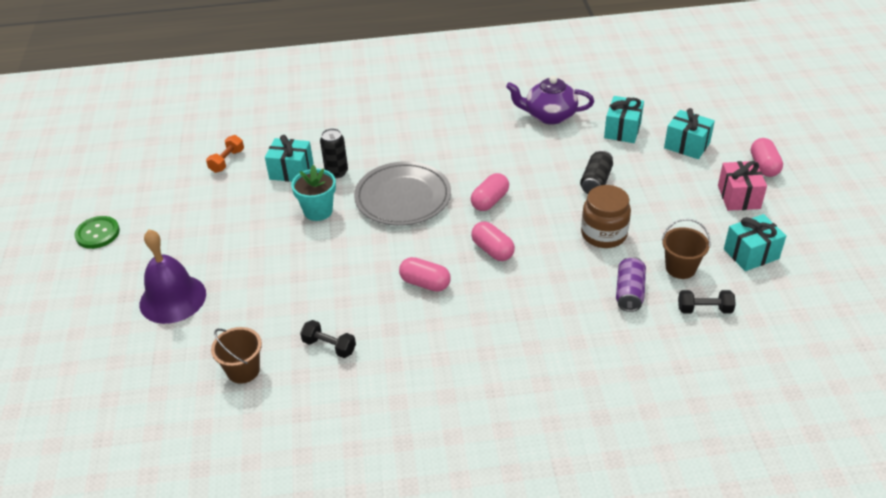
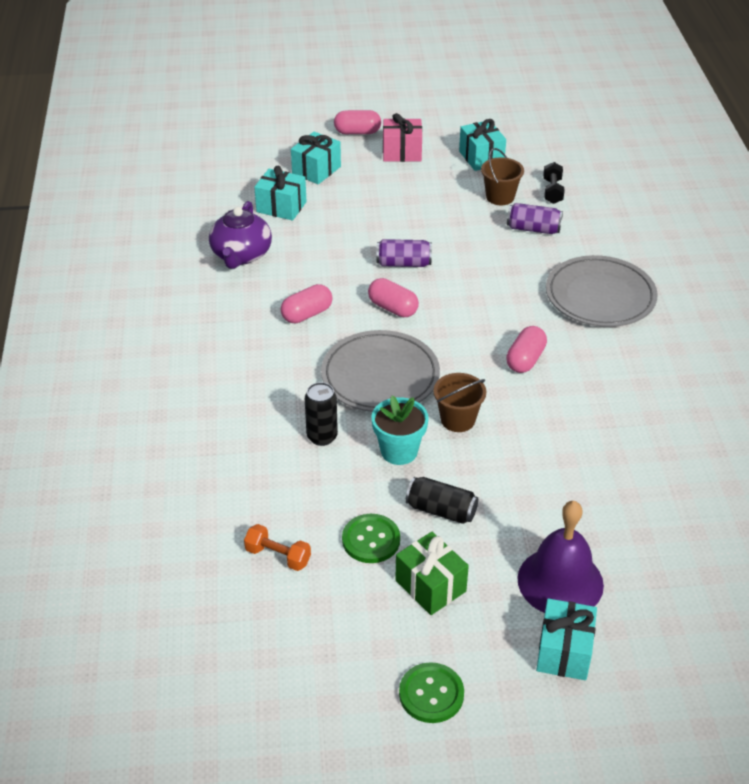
camera: 90 degrees left, 0 degrees up
brown bucket [211,327,262,384] -> brown bucket moved to [433,373,486,432]
turquoise gift [265,135,313,182] -> turquoise gift moved to [536,598,597,680]
black dumbbell [300,320,356,358] -> none
pink capsule [471,222,515,261] -> pink capsule moved to [281,284,333,323]
black can [580,150,613,194] -> black can moved to [405,477,478,524]
brown jar [581,185,631,248] -> none
none -> green button [342,514,400,563]
none -> purple can [376,239,432,267]
none -> green gift [395,532,469,615]
none -> grey plate [546,255,658,327]

